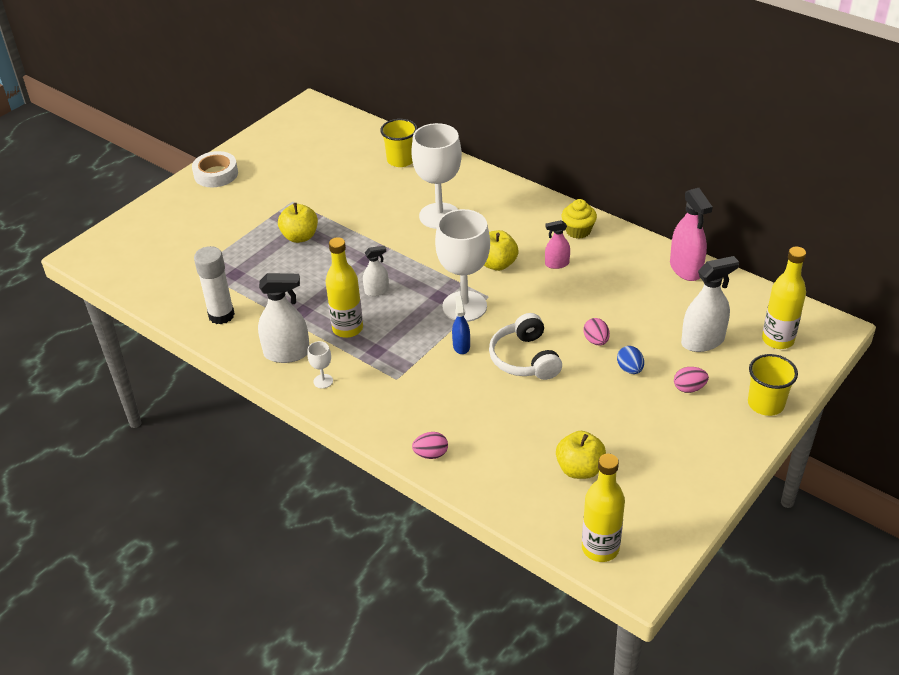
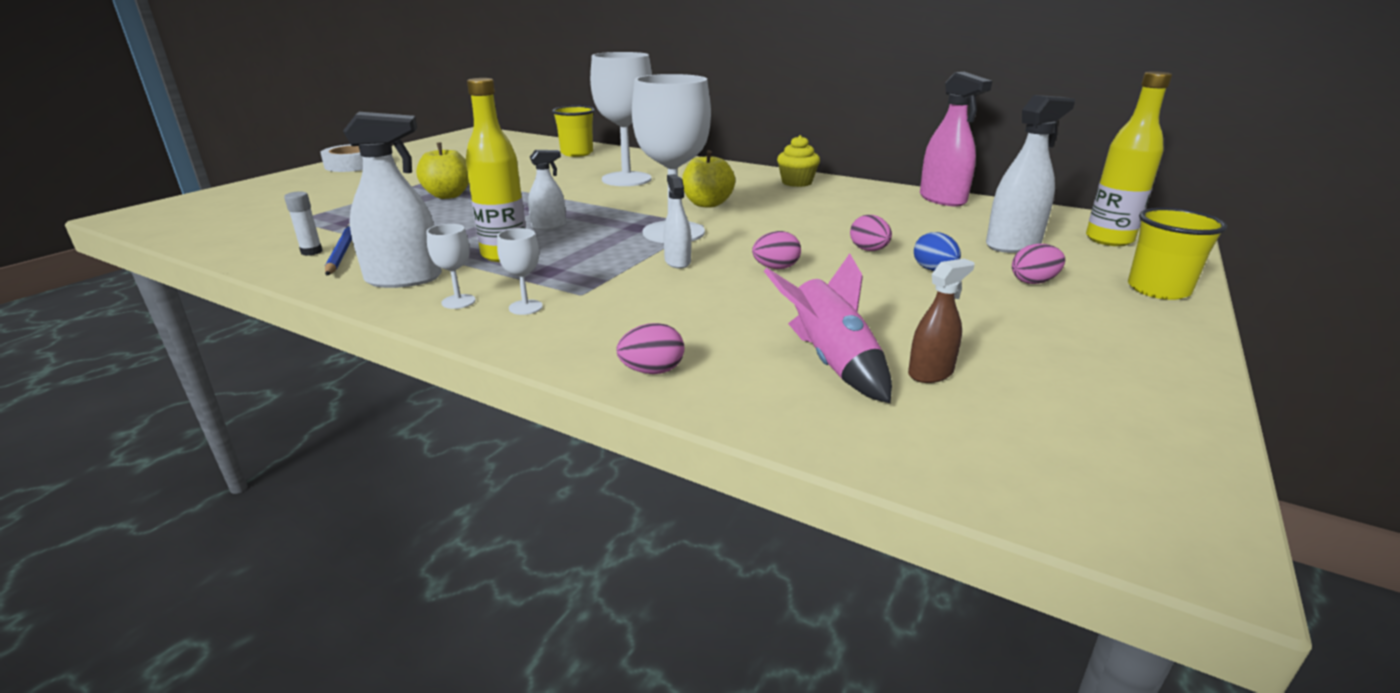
camera: 10 degrees left, 15 degrees down
white glue stick [194,246,235,324] -> white glue stick [284,191,322,256], size x0.50
blue spray bottle [452,296,470,354] -> white spray bottle [663,174,691,268]
white headphones [489,313,562,380] -> pink egg [752,231,801,269]
pink spray bottle [545,220,570,269] -> none
yellow apple [556,431,606,479] -> brown spray bottle [908,259,974,383]
yellow bottle [582,454,625,562] -> none
none -> blue pencil [325,224,352,276]
none -> white goblet [497,228,543,315]
none -> pink rocket [764,253,892,403]

